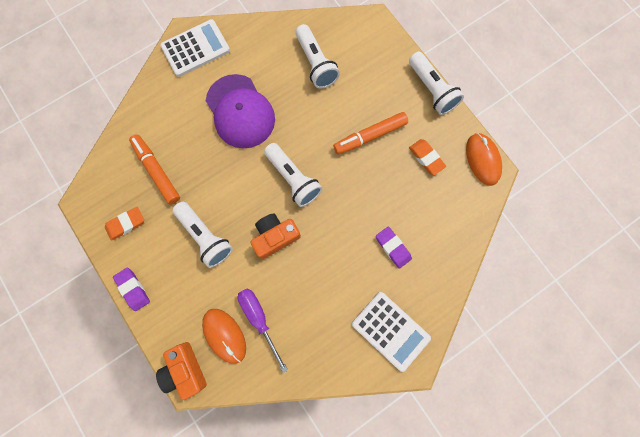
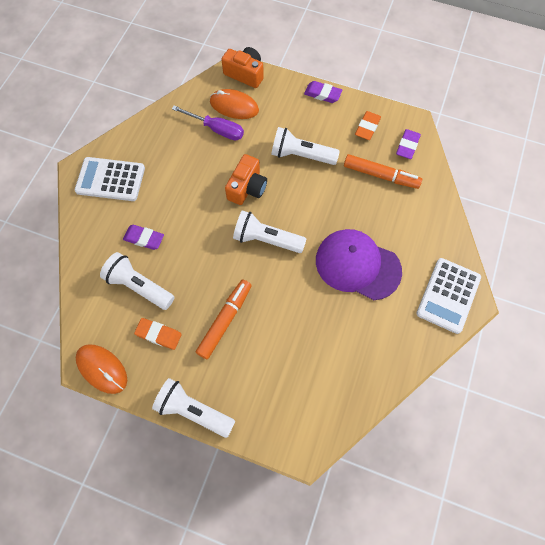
camera: 145 degrees right, 10 degrees down
white flashlight [295,24,340,88] -> white flashlight moved to [100,252,174,310]
none -> purple eraser [396,129,421,159]

